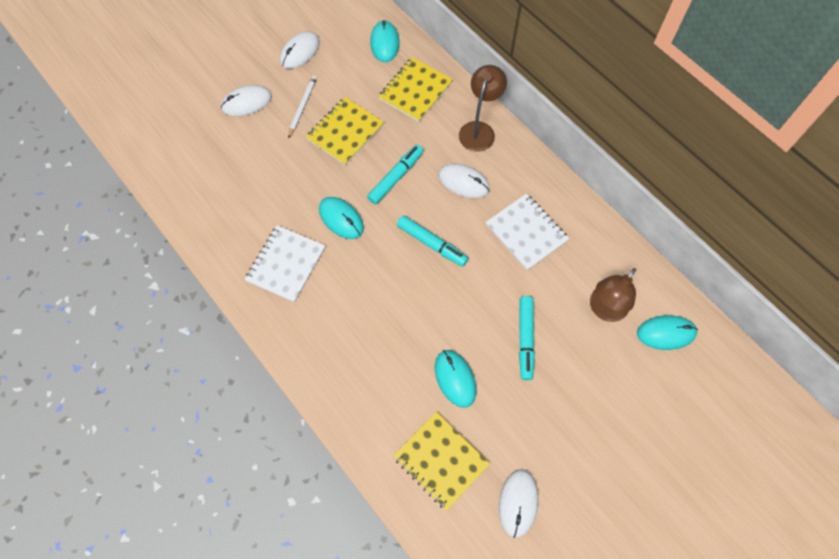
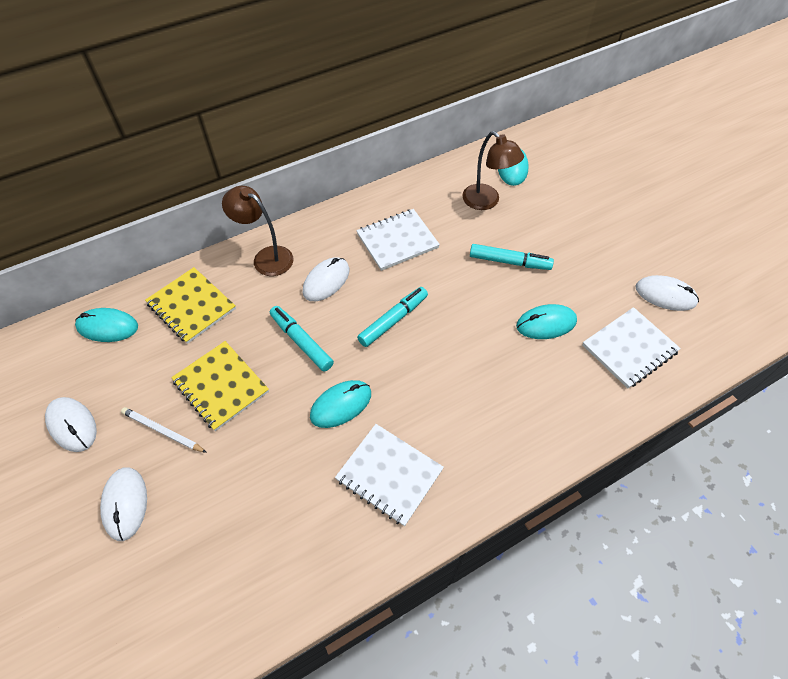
camera: 80 degrees left, 10 degrees down
yellow notebook [393,412,490,511] -> white notebook [583,307,681,389]

